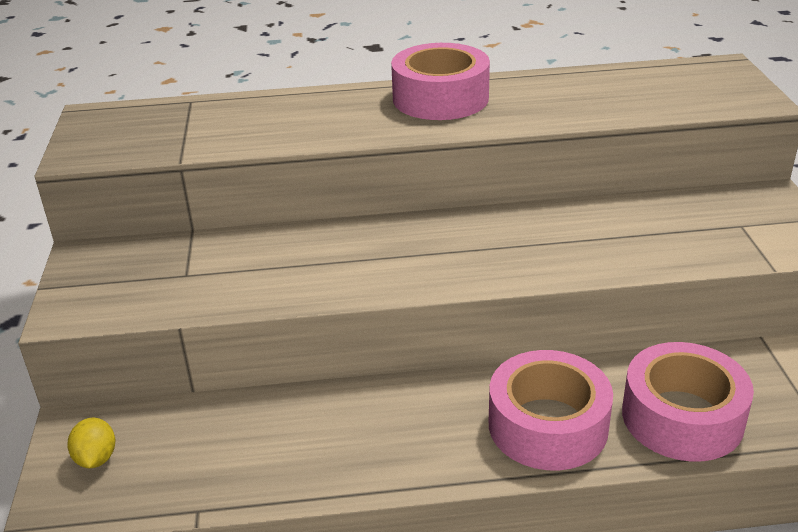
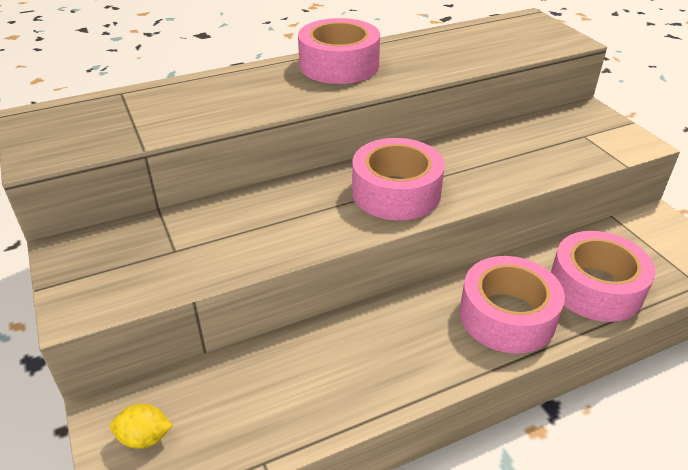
camera: 20 degrees left, 5 degrees up
yellow lemon [67,418,115,468] -> yellow lemon turned 60 degrees counterclockwise [110,404,173,449]
none -> pink tape [352,138,445,220]

